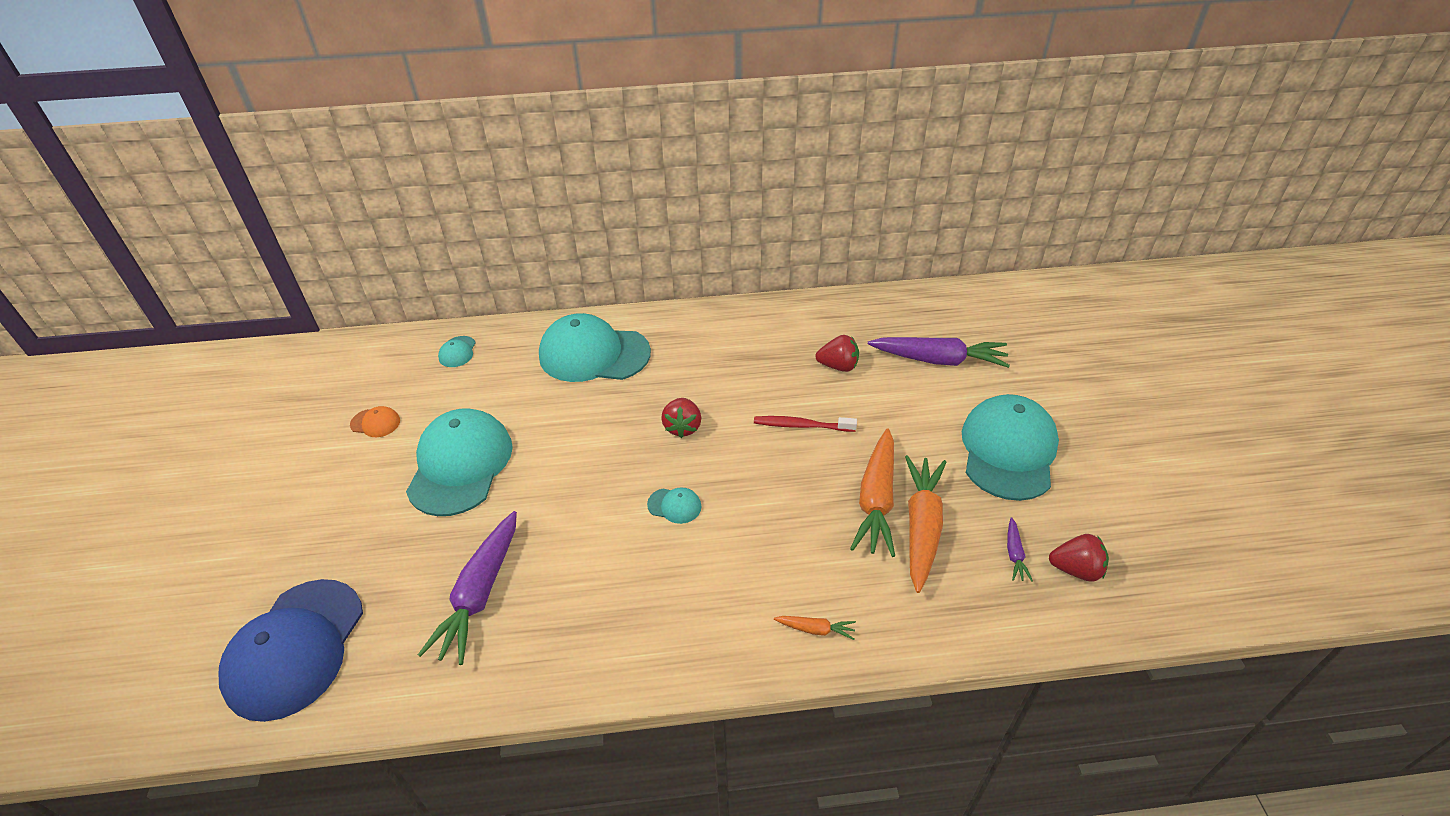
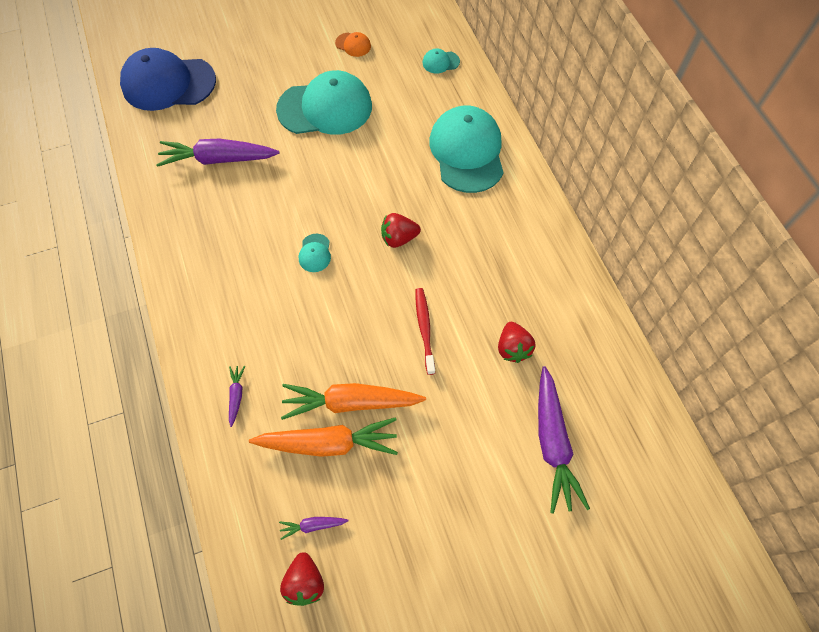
camera: 75 degrees right, 20 degrees up
orange cap [350,406,400,437] -> orange cap turned 60 degrees counterclockwise [335,32,371,57]
orange carrot [774,616,856,640] -> none
turquoise cap [962,394,1059,501] -> none
none -> purple carrot [229,366,245,427]

